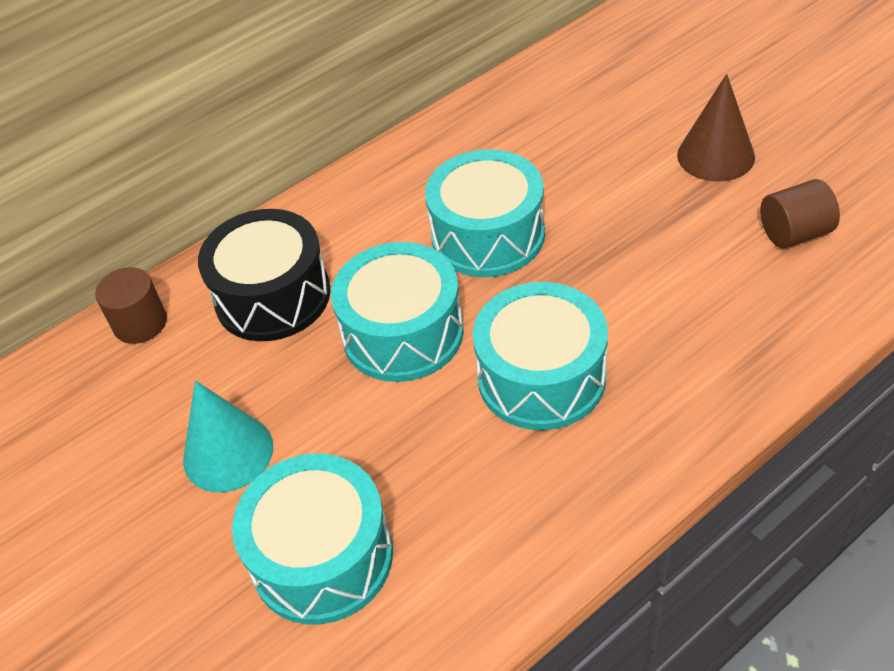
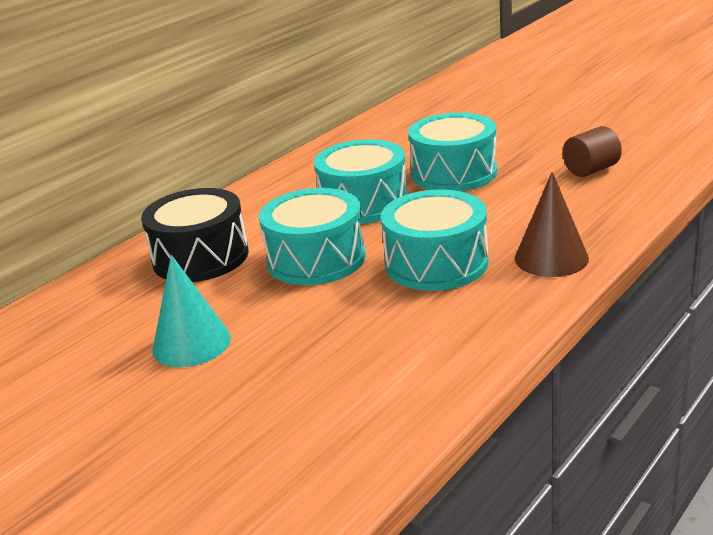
camera: 15 degrees left, 20 degrees down
brown cylinder [95,267,167,344] -> none
turquoise drum [232,454,393,624] -> turquoise drum moved to [408,113,497,191]
brown cone [677,74,755,182] -> brown cone moved to [515,172,589,277]

